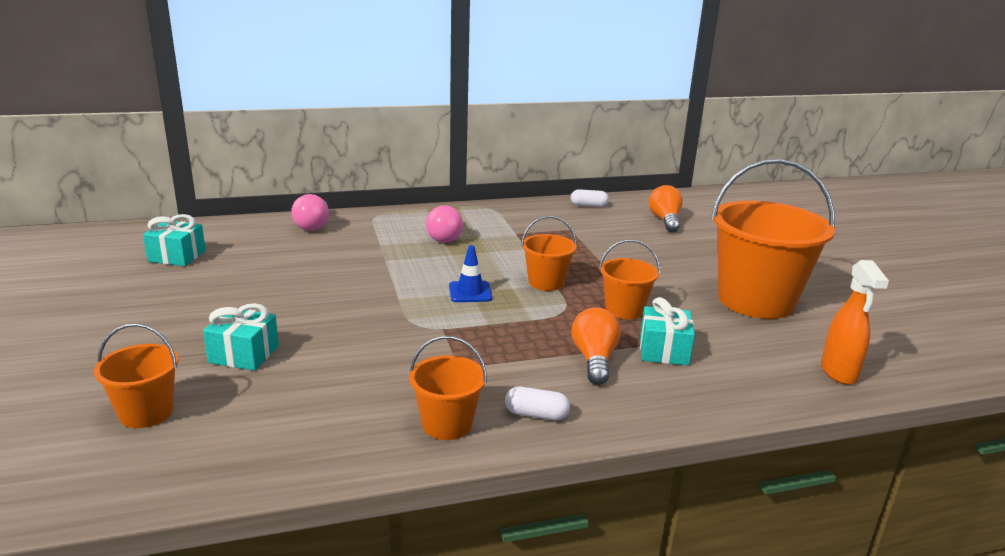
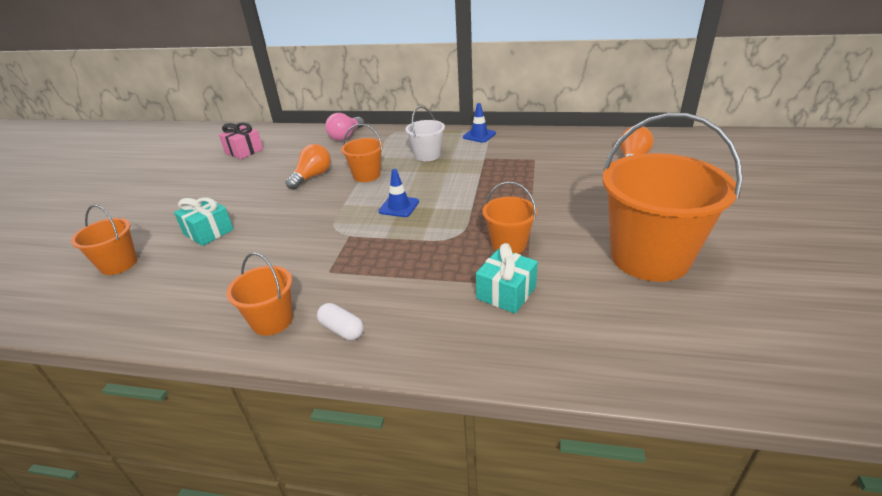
camera: 30 degrees right, 10 degrees up
turquoise gift [143,214,206,266] -> pink gift [219,122,263,159]
pink light bulb [426,205,463,243] -> white bucket [405,106,445,161]
orange bucket [521,216,577,291] -> orange bucket moved to [341,124,383,182]
white capsule [571,189,609,207] -> none
orange light bulb [572,307,621,385] -> orange light bulb moved to [285,144,331,190]
orange spray bottle [821,260,889,385] -> none
none -> blue traffic cone [463,103,496,143]

